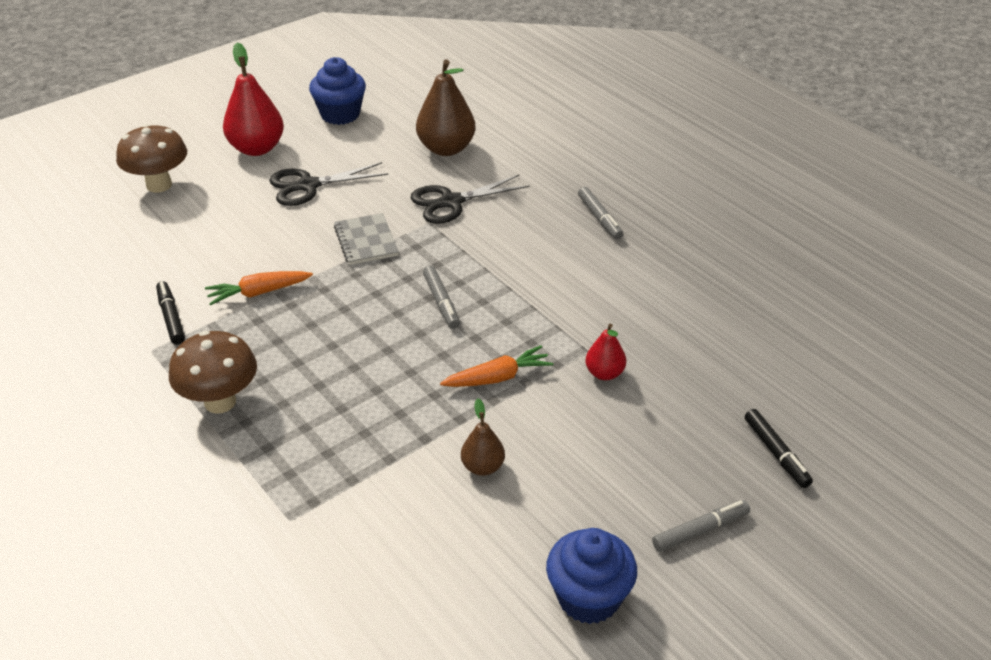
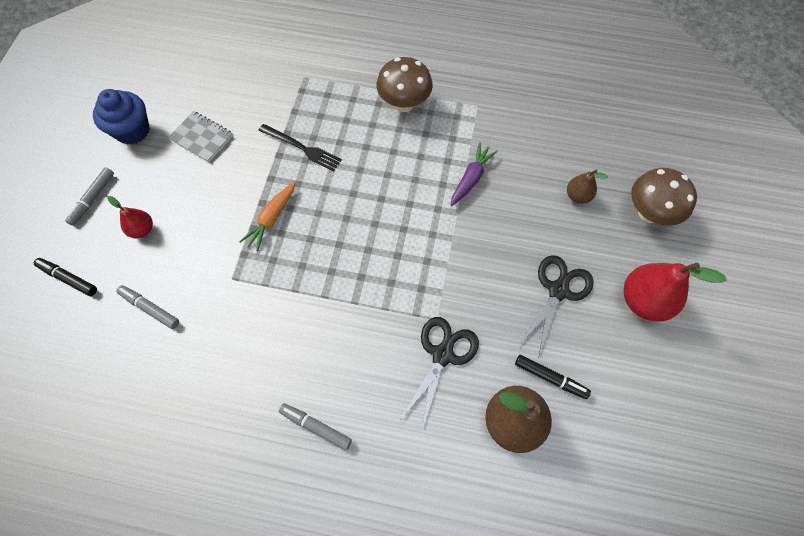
camera: 140 degrees right, 25 degrees up
black marker [156,281,185,345] -> black marker moved to [515,355,591,399]
orange carrot [205,271,313,305] -> purple carrot [450,142,498,206]
blue cupcake [309,57,366,125] -> none
grey notebook [334,213,399,265] -> grey notebook moved to [168,111,233,162]
grey marker [423,266,460,329] -> grey marker moved to [117,285,179,329]
brown pear [461,399,505,476] -> brown pear moved to [567,170,608,204]
red pear [585,324,626,380] -> red pear moved to [107,196,153,238]
none -> black fork [258,124,342,172]

